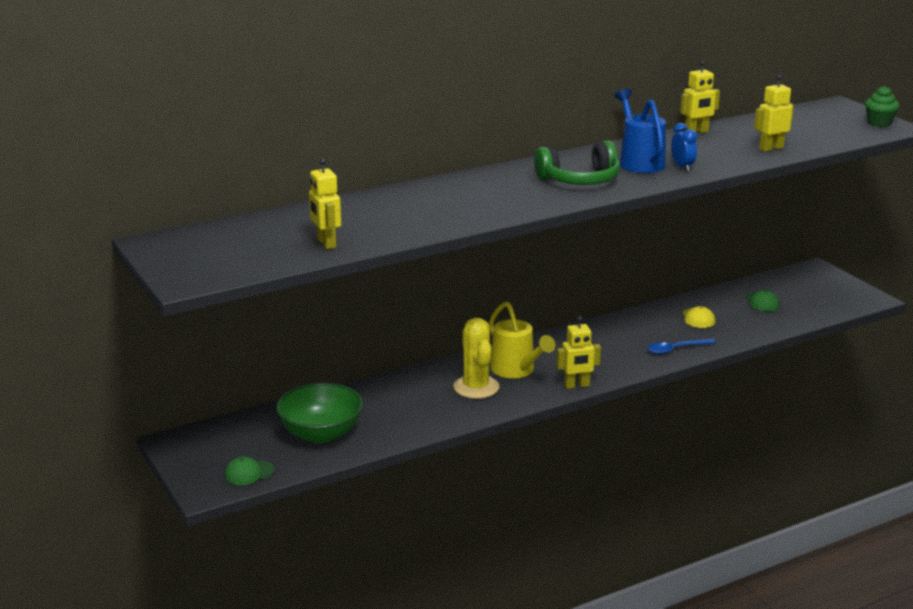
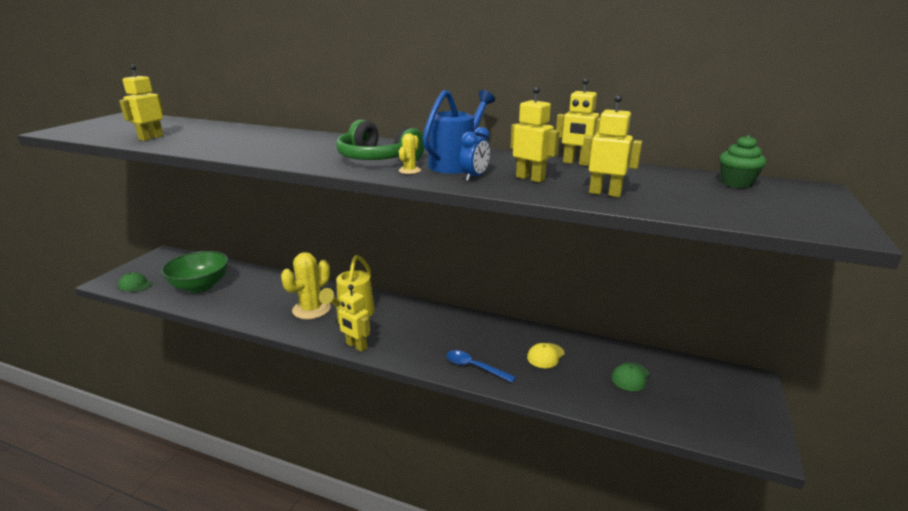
camera: 50 degrees right, 0 degrees up
green cupcake [865,86,899,127] -> green cupcake moved to [719,135,766,188]
none -> yellow cactus [399,133,421,174]
none -> yellow robot [510,86,560,183]

